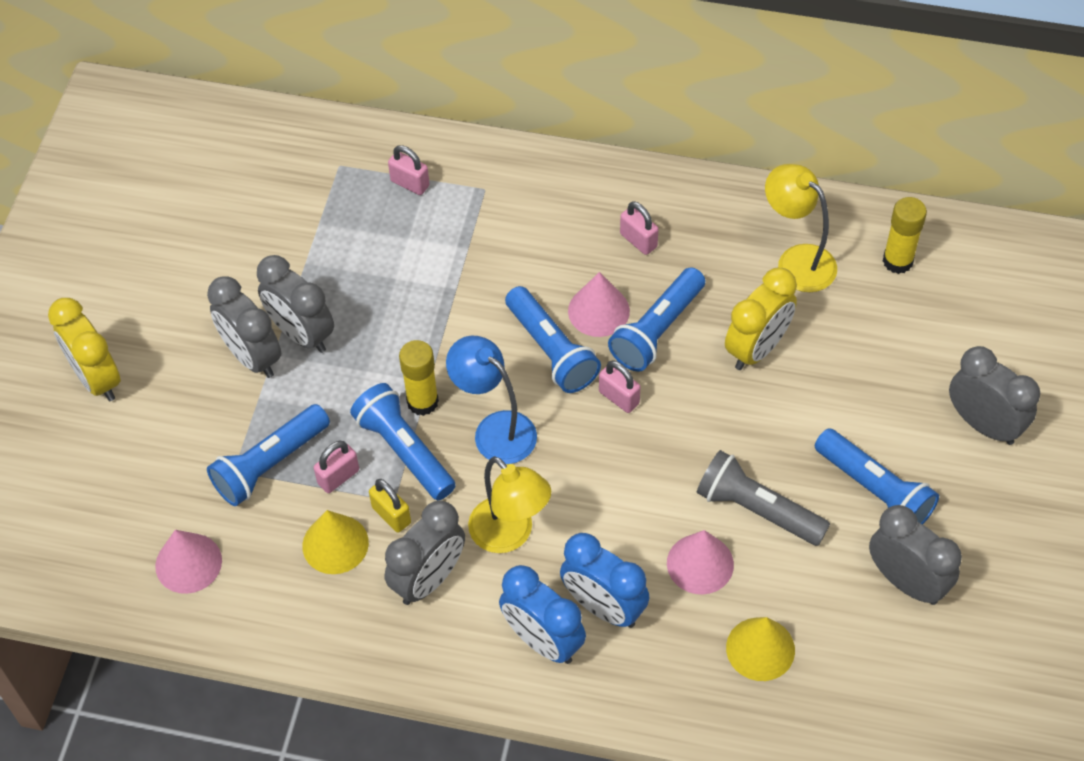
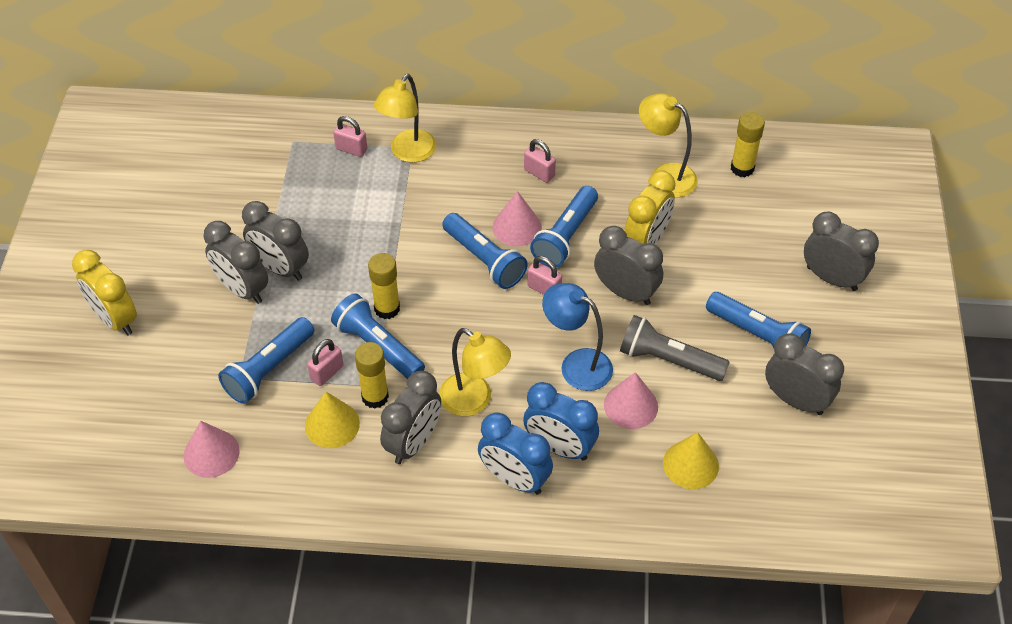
camera: 10 degrees left, 5 degrees down
yellow padlock [369,479,411,533] -> yellow glue stick [355,342,389,409]
blue lamp [446,335,537,464] -> blue lamp moved to [542,283,613,391]
none -> yellow lamp [374,74,436,163]
none -> grey clock [594,226,663,305]

